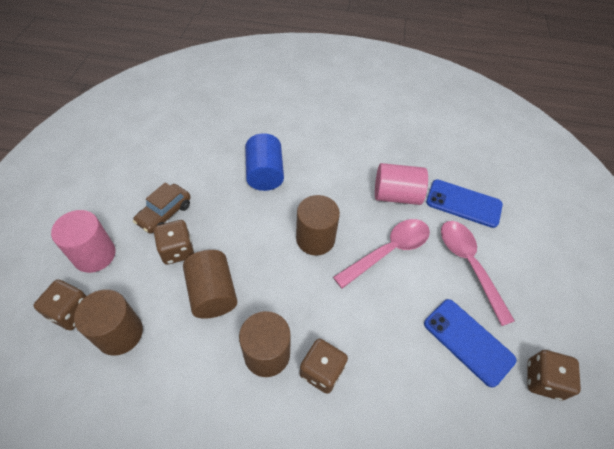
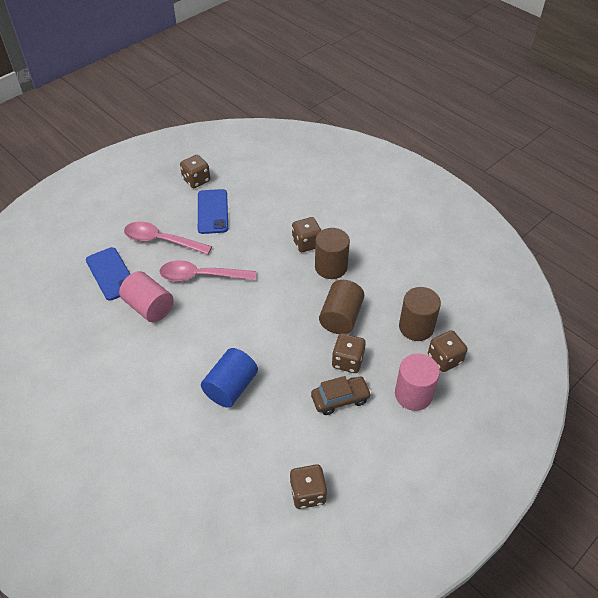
camera: 140 degrees left, 5 degrees down
brown cylinder [296,195,340,256] -> none
pink spoon [441,221,515,326] -> pink spoon turned 90 degrees clockwise [124,221,212,255]
none -> brown dice [290,464,327,509]

